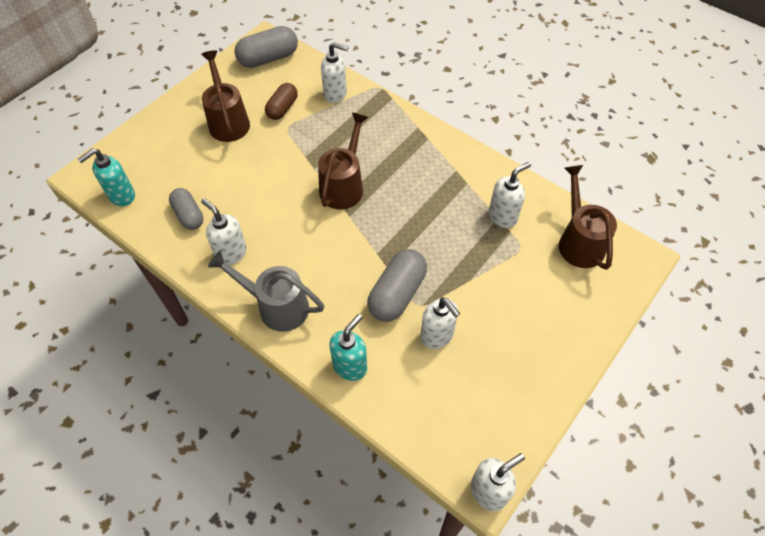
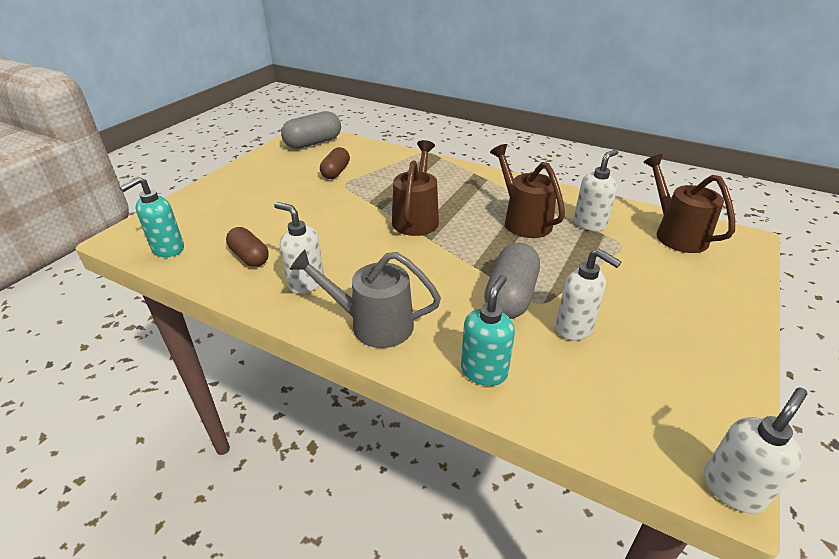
camera: 10 degrees left, 20 degrees down
grey capsule [169,188,203,230] -> brown capsule [226,227,269,267]
brown watering can [201,50,250,142] -> brown watering can moved to [490,144,565,238]
white soap dispenser [321,42,348,103] -> none

